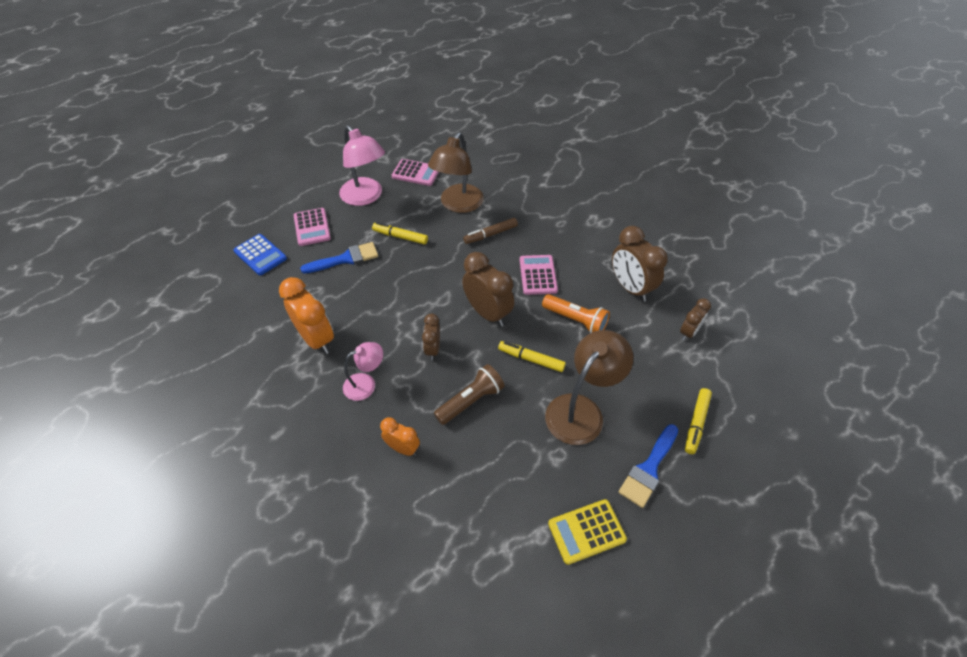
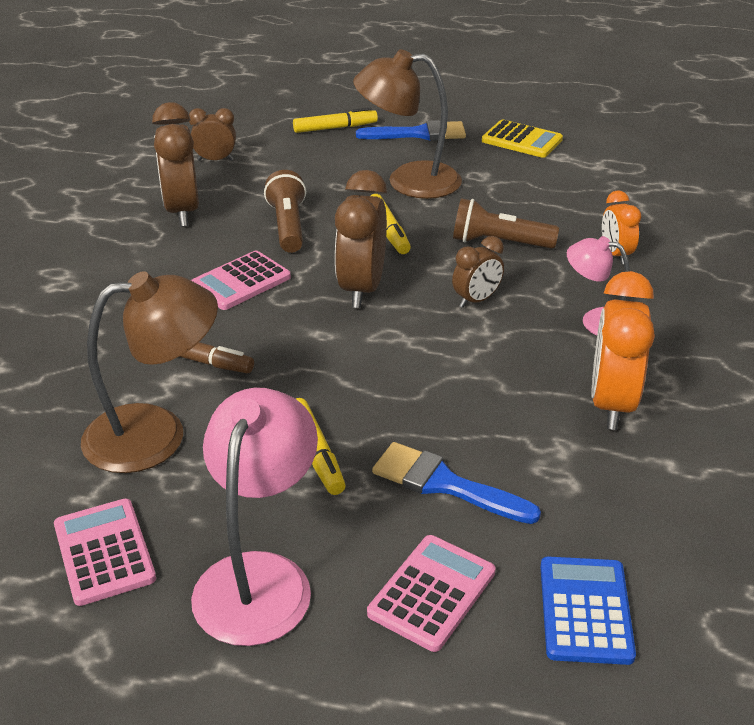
camera: 130 degrees left, 15 degrees down
orange flashlight [542,294,610,333] -> brown flashlight [264,170,306,253]
brown clock [612,226,668,302] -> brown clock turned 150 degrees clockwise [152,102,199,227]

